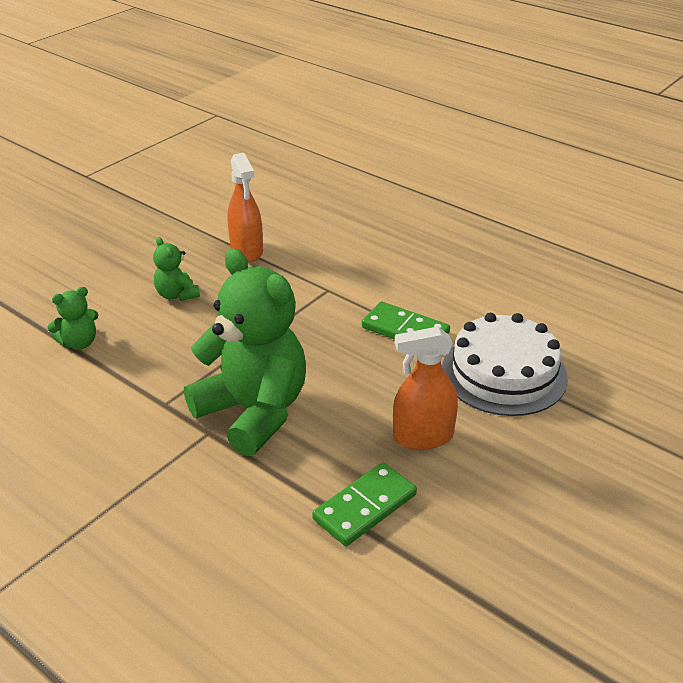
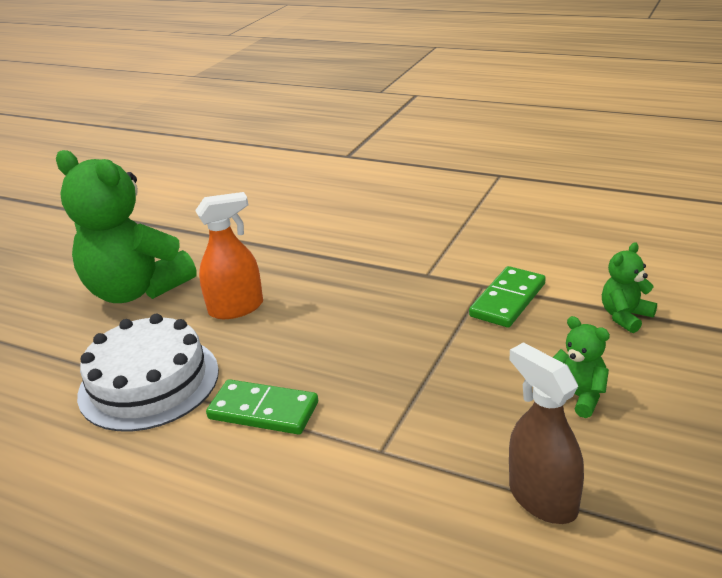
camera: 170 degrees right, 5 degrees down
green teddy bear [184,248,306,456] -> green teddy bear moved to [56,150,197,303]
orange spray bottle [227,153,263,262] -> brown spray bottle [509,342,584,524]
green domino [312,462,417,546] -> green domino moved to [469,266,546,327]

